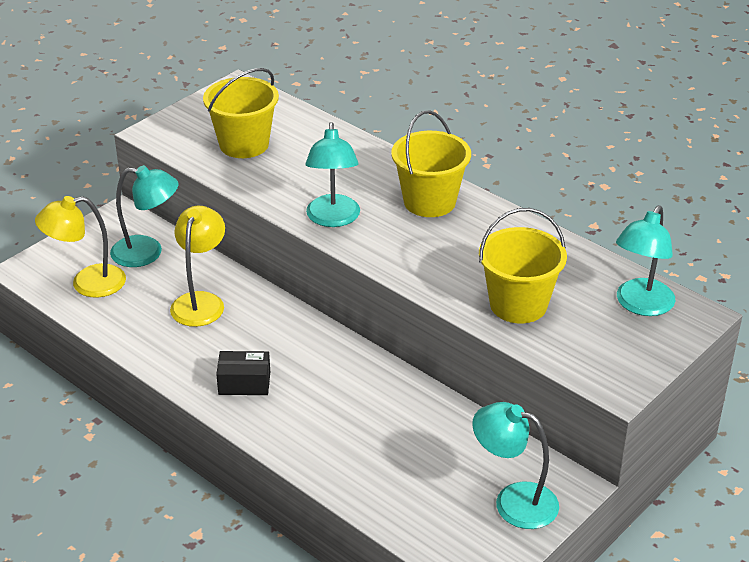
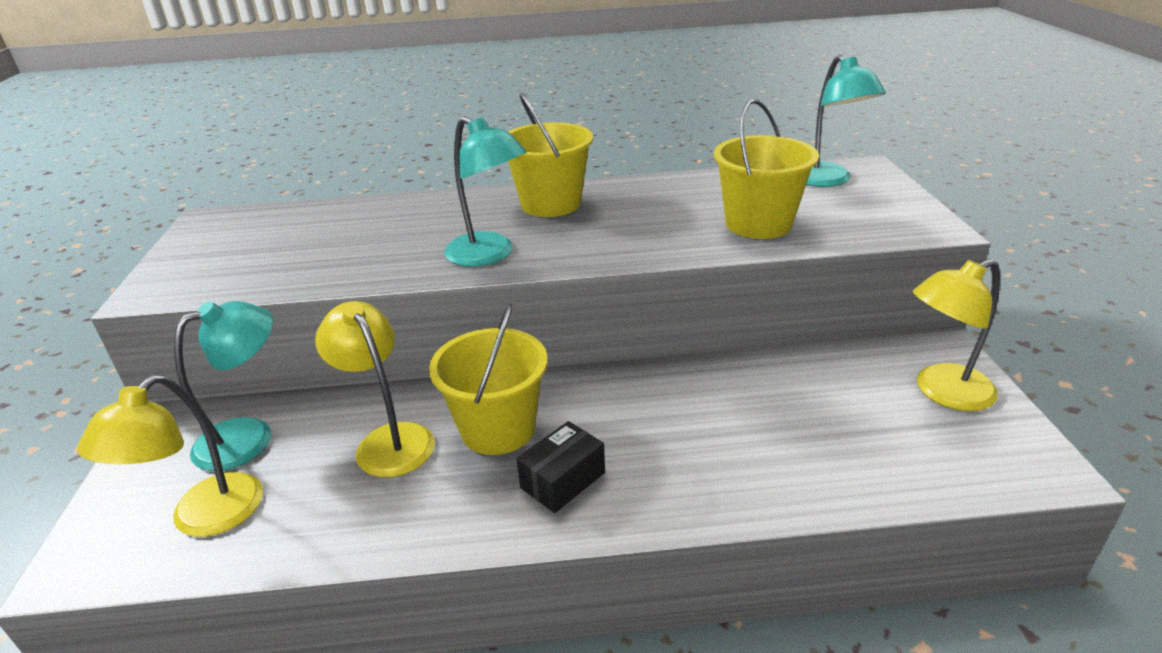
camera: 45 degrees left, 5 degrees down
yellow bucket [203,68,279,158] -> yellow bucket moved to [429,303,548,455]
turquoise lamp [472,402,559,529] -> yellow lamp [913,259,1000,411]

